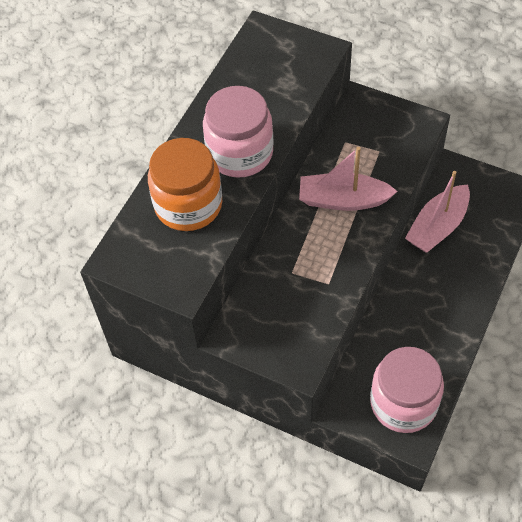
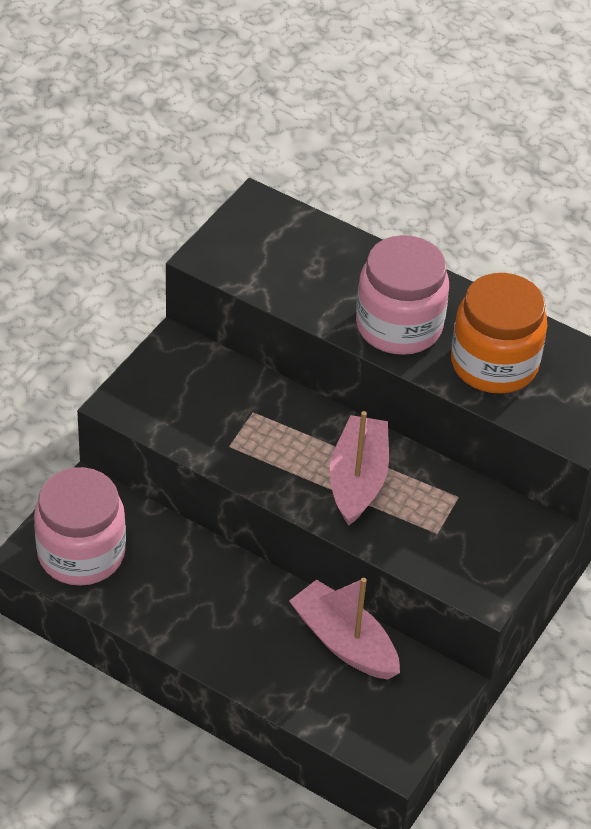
camera: 90 degrees right, 10 degrees down
orange jar [148,138,222,231] -> orange jar moved to [451,273,547,393]

